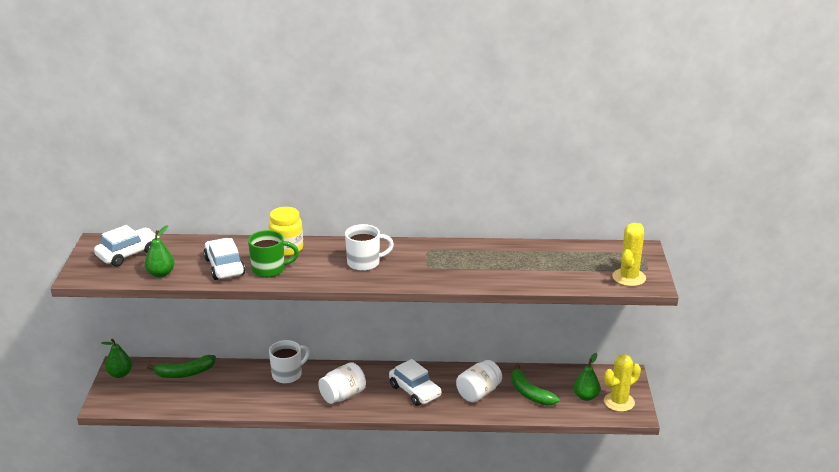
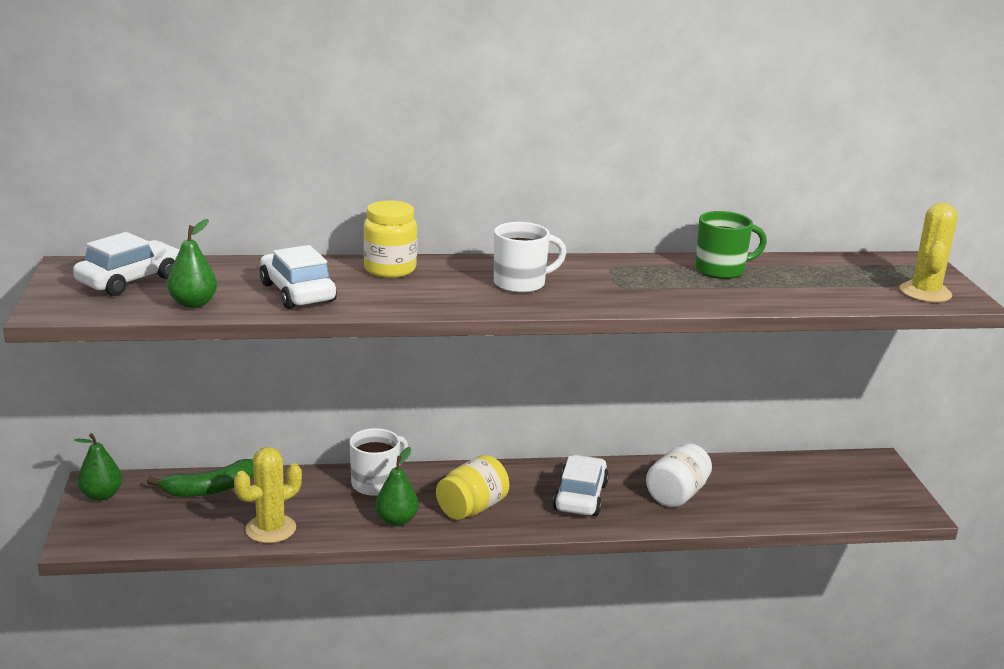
camera: 10 degrees left, 5 degrees down
green mug [248,230,299,277] -> green mug moved to [695,211,767,279]
white jar [318,362,366,404] -> yellow jar [436,455,509,520]
white car [389,359,441,406] -> white car turned 120 degrees counterclockwise [553,455,609,516]
green banana [511,364,560,406] -> none
green pear [573,353,601,401] -> green pear moved to [375,447,419,526]
yellow cactus [604,354,641,412] -> yellow cactus moved to [234,447,302,543]

